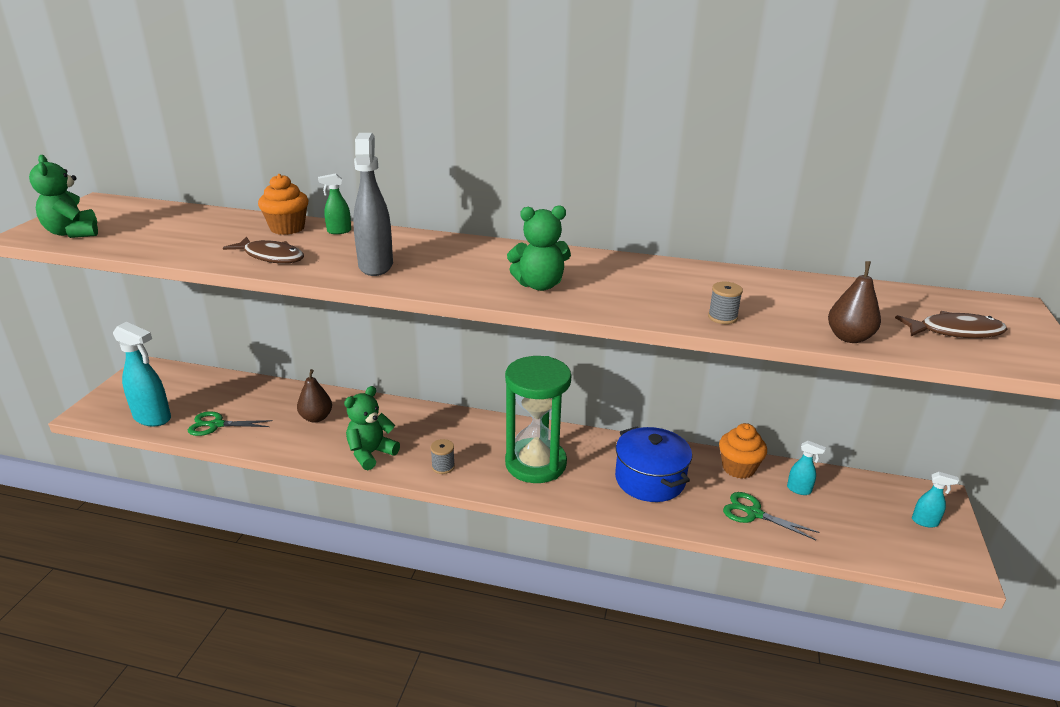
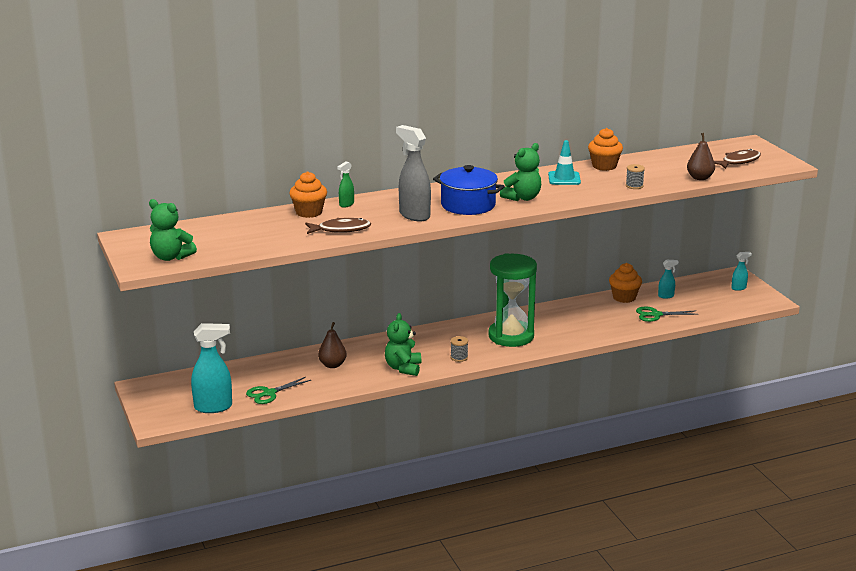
camera: 35 degrees left, 5 degrees down
blue pot [615,426,692,502] -> blue pot moved to [433,165,505,215]
none -> turquoise traffic cone [548,140,581,185]
none -> orange cupcake [588,128,623,171]

